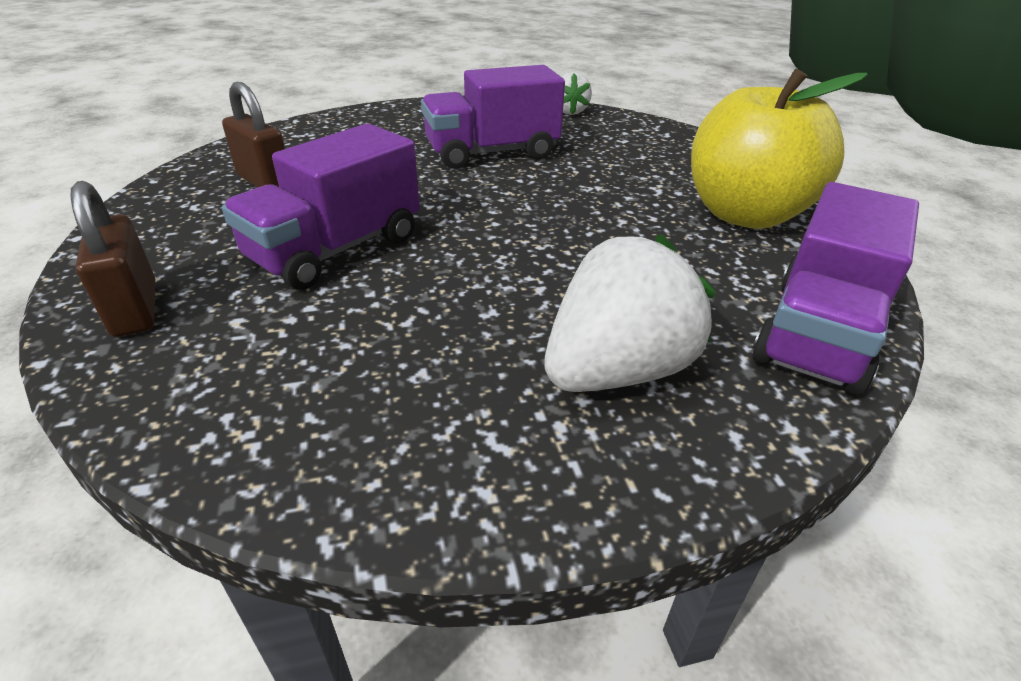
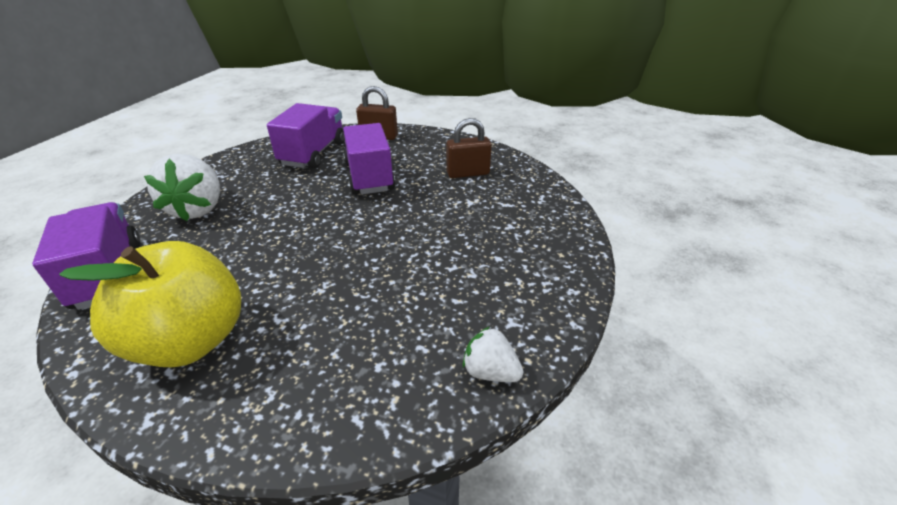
camera: 125 degrees right, 0 degrees up
purple truck [421,65,565,169] -> purple truck moved to [267,103,345,169]

